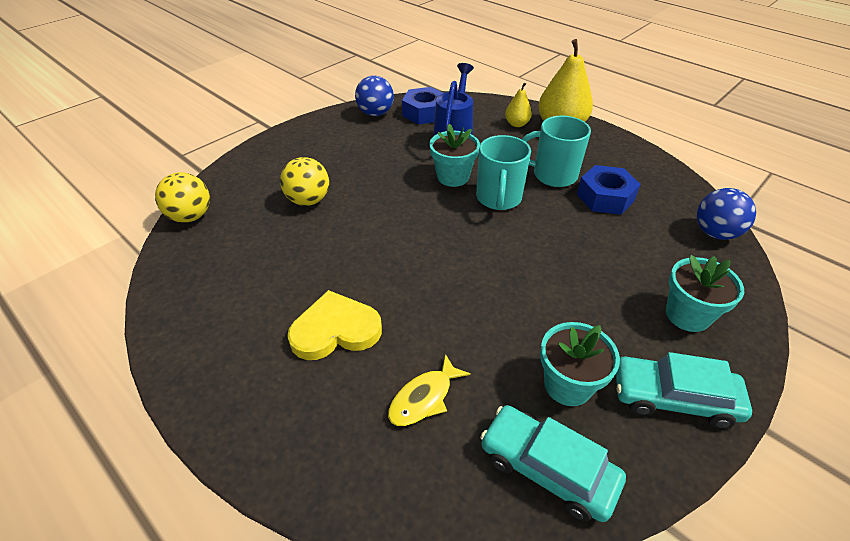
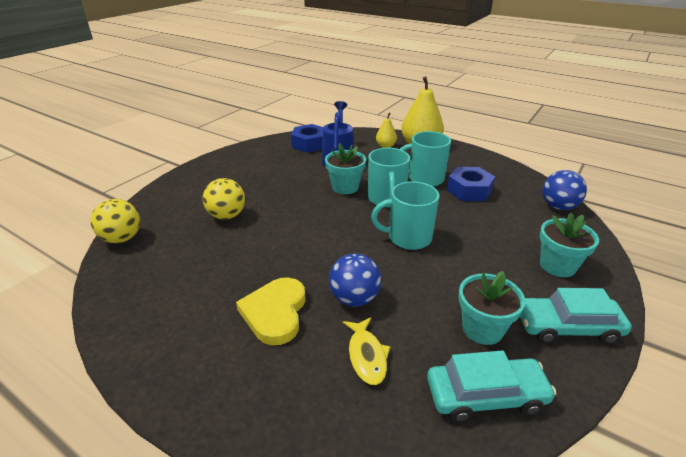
camera: 10 degrees left, 10 degrees down
yellow heart [287,290,382,360] -> yellow heart turned 60 degrees counterclockwise [236,277,306,345]
blue ball [355,76,394,116] -> blue ball moved to [329,254,381,307]
yellow fish [388,354,471,426] -> yellow fish turned 45 degrees counterclockwise [343,317,390,385]
turquoise car [480,405,626,522] -> turquoise car turned 150 degrees clockwise [427,350,556,422]
none -> turquoise mug [371,181,440,250]

